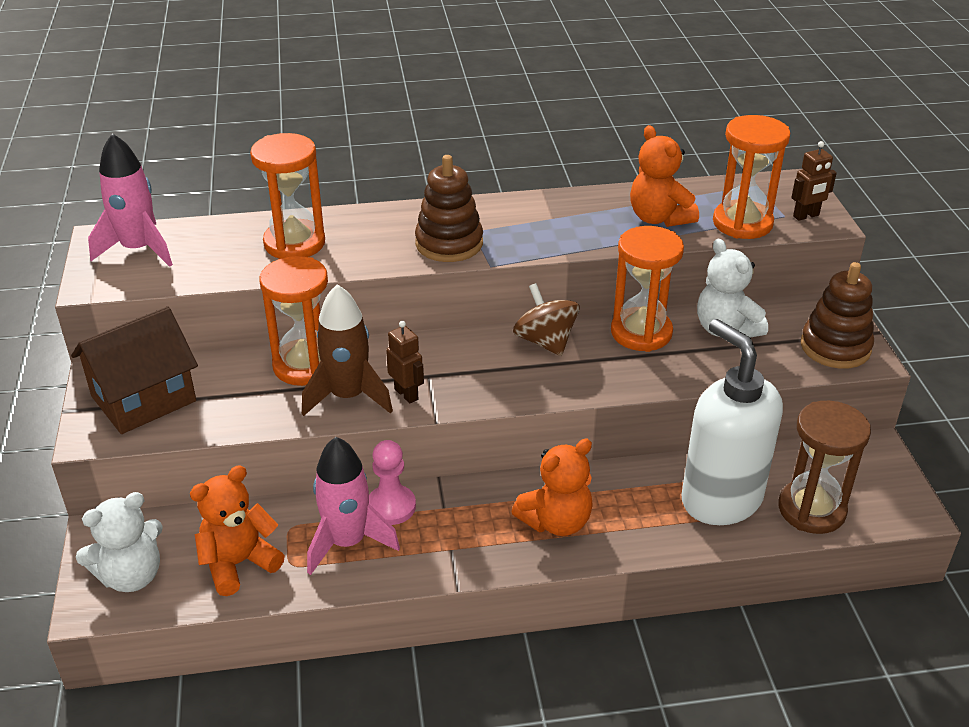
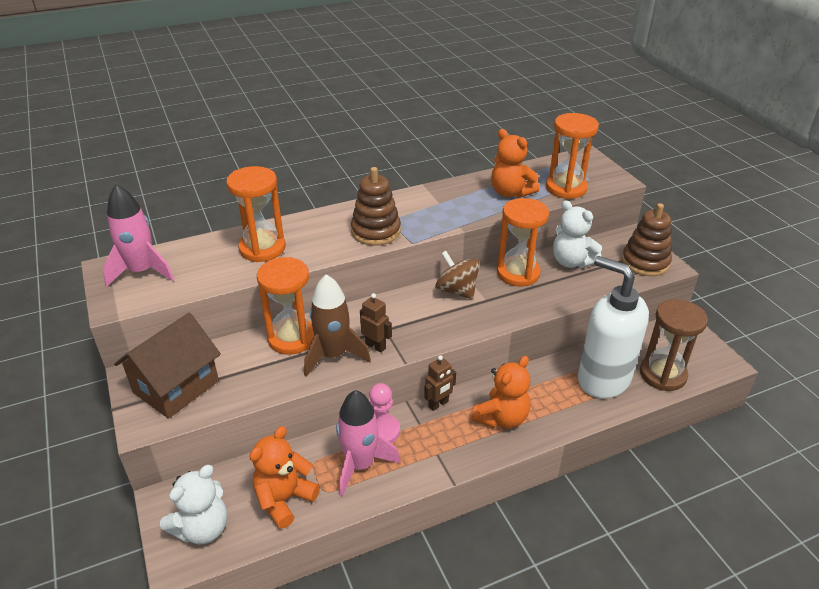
camera: 15 degrees left, 0 degrees up
brown robot [791,141,837,221] -> brown robot moved to [424,355,456,411]

